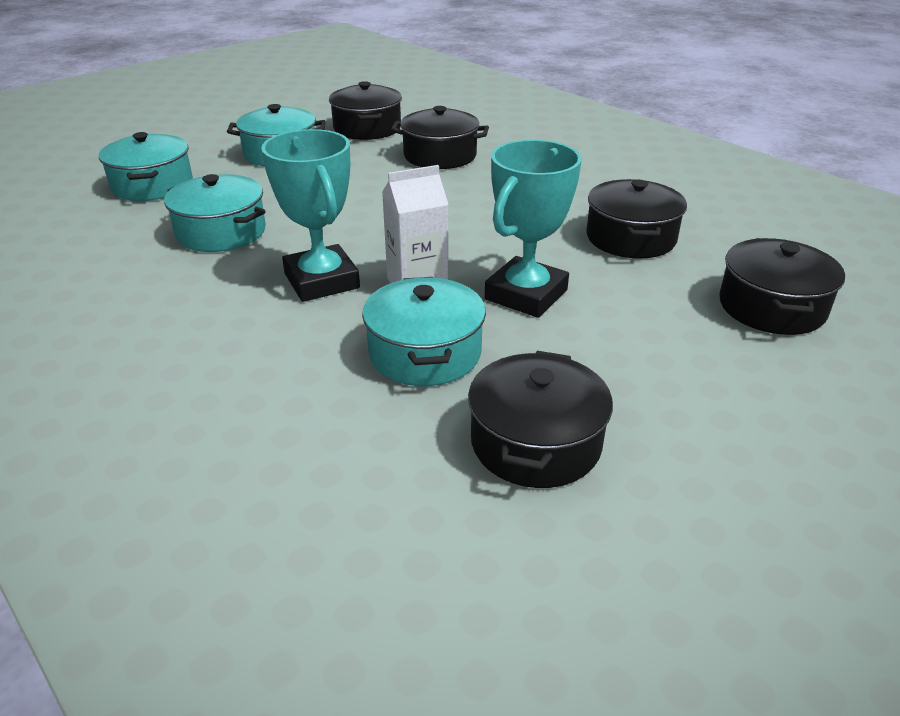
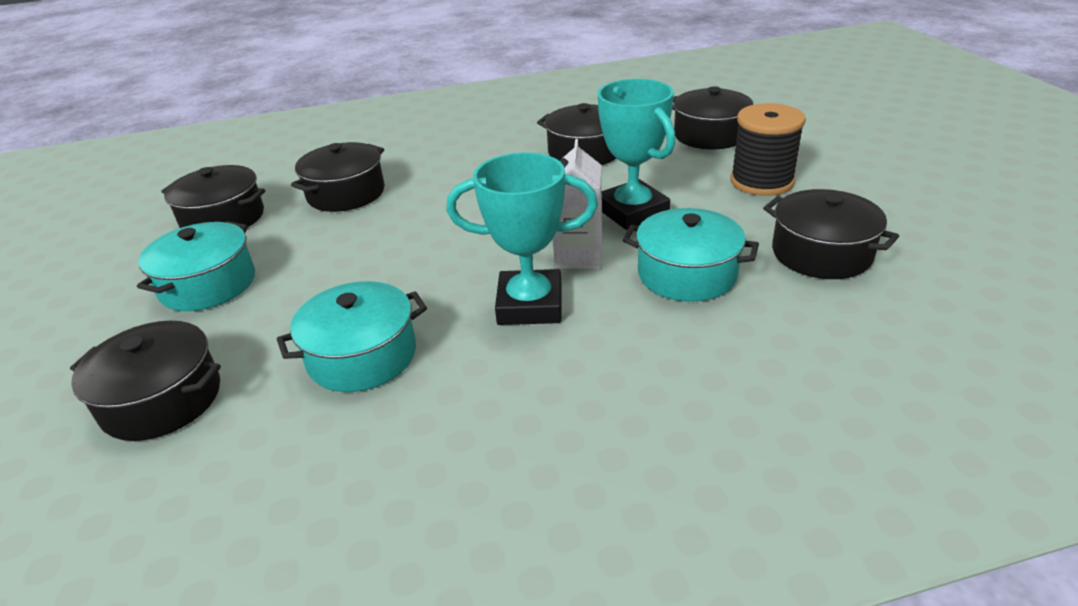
camera: 60 degrees left, 0 degrees up
turquoise pot [99,132,193,201] -> black pot [70,321,221,441]
none -> black spool [730,103,806,196]

